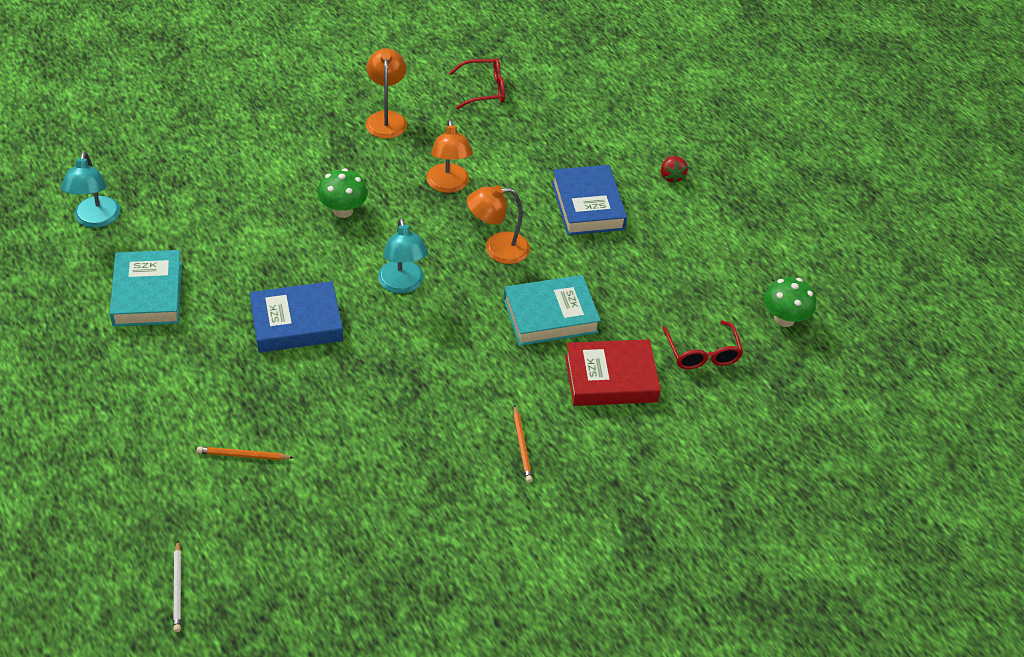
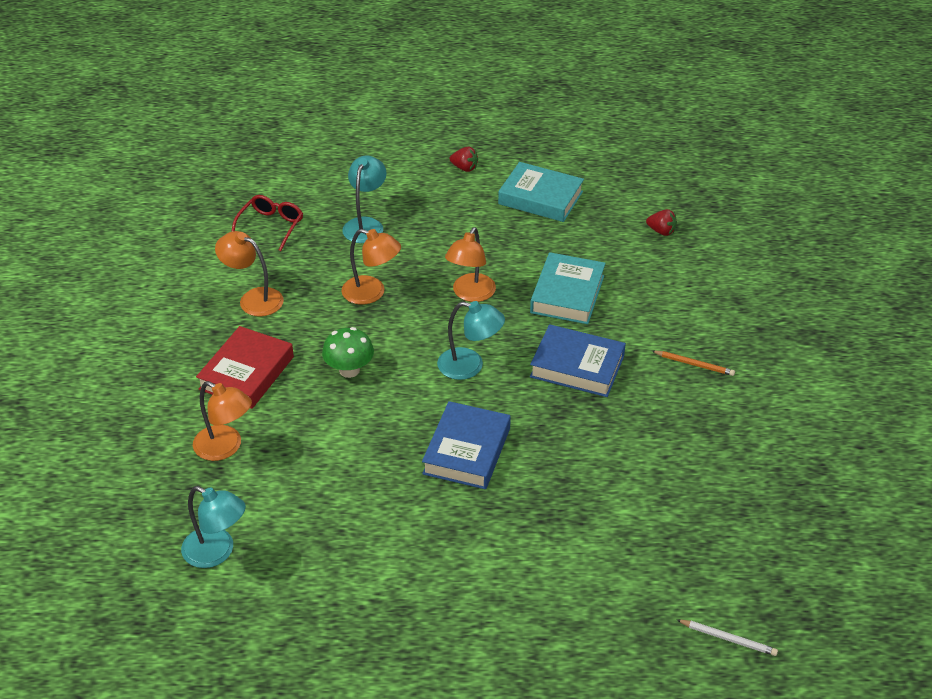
camera: 55 degrees left, 5 degrees down
turquoise book [110,250,182,327] -> turquoise book moved to [498,162,584,222]
orange pencil [197,447,294,460] -> none
blue book [552,165,627,235] -> blue book moved to [530,324,626,397]
red book [565,339,661,406] -> red book moved to [196,326,294,409]
red glasses [662,320,743,369] -> red strawberry [646,209,677,236]
green mushroom [764,277,816,327] -> none
none -> orange lamp [193,381,252,461]
none -> turquoise lamp [342,156,387,243]

